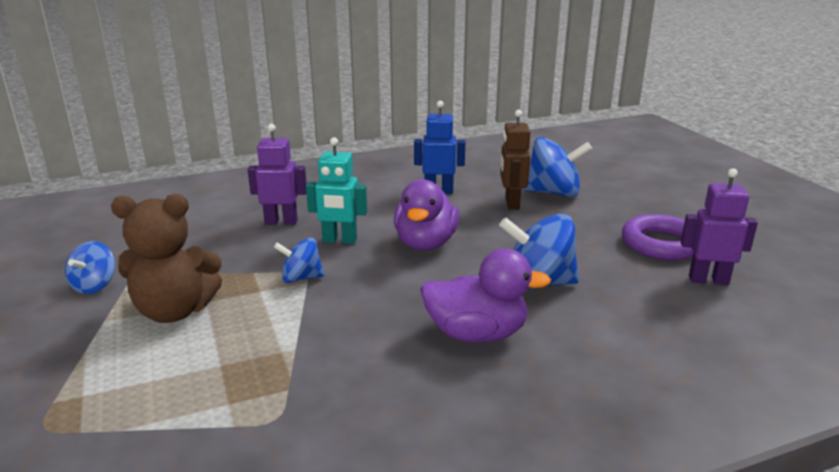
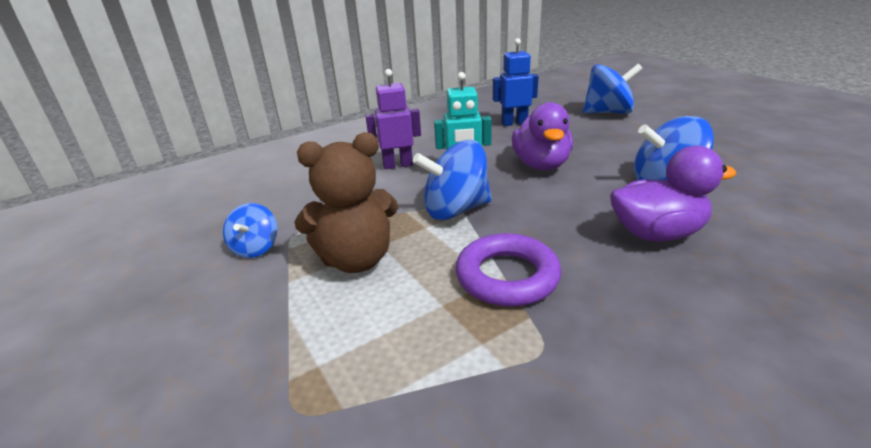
camera: 10 degrees left, 5 degrees up
blue spinning top [274,238,324,283] -> blue spinning top [413,140,492,220], size x1.71
brown robot [500,110,530,210] -> none
purple ring [622,214,693,260] -> purple ring moved to [456,233,561,307]
purple robot [681,168,758,285] -> none

